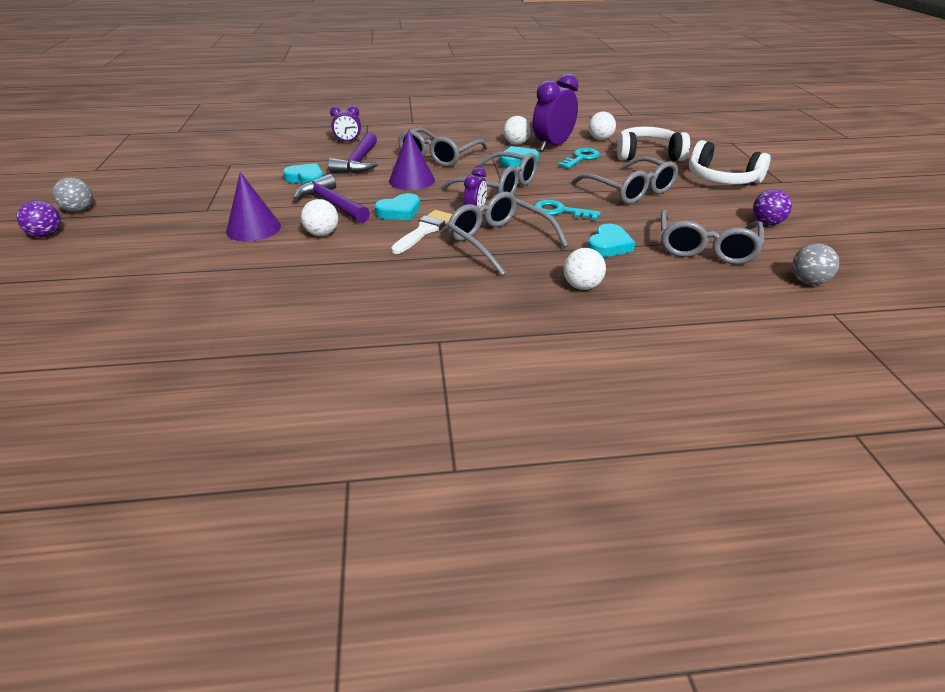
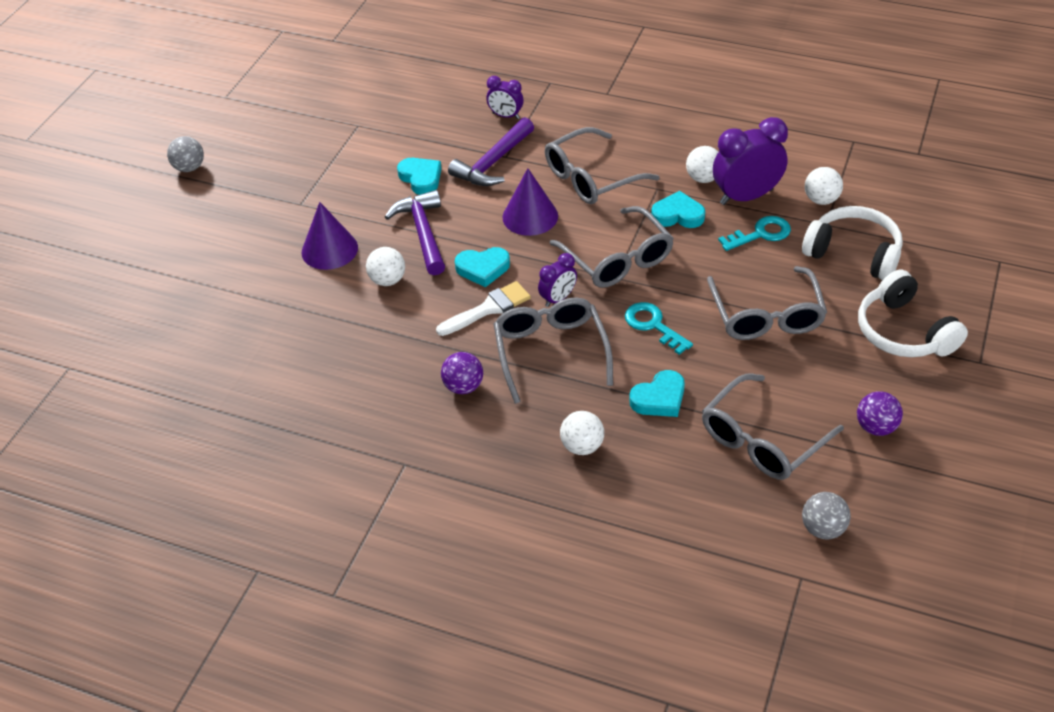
camera: 30 degrees right, 10 degrees up
purple ball [16,200,61,238] -> purple ball moved to [441,352,483,394]

